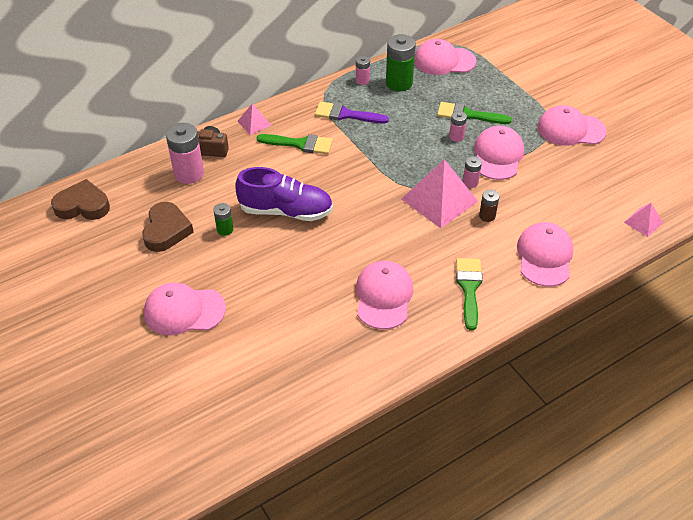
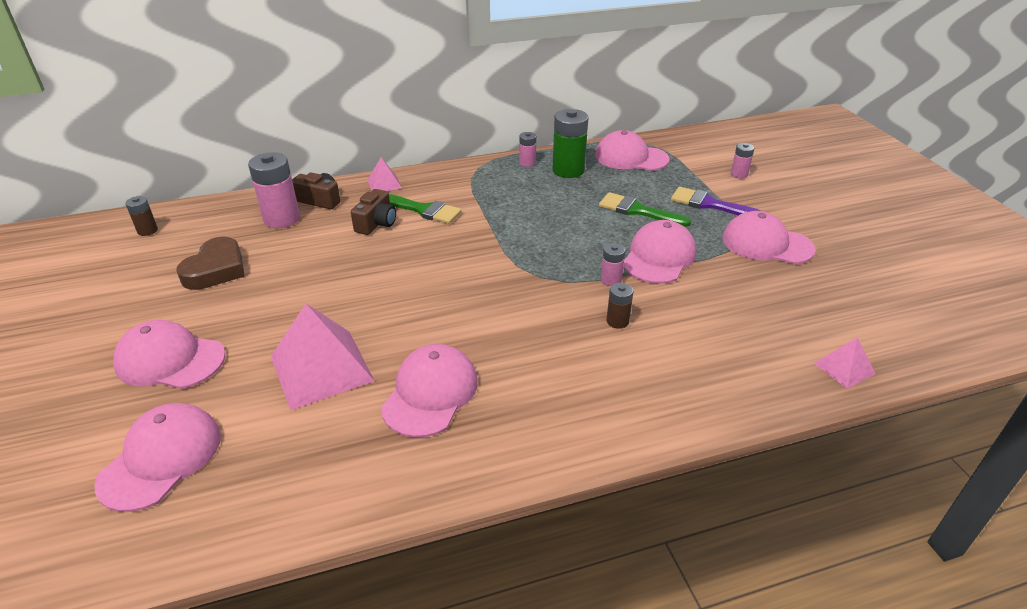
camera: 15 degrees right, 10 degrees down
brown heart [51,179,110,220] -> brown battery [125,196,158,236]
green battery [213,203,233,236] -> none
purple shoe [235,167,333,221] -> none
purple brush [315,102,389,123] -> purple brush moved to [671,187,761,215]
pink pyramid [402,159,478,228] -> pink pyramid moved to [271,304,375,410]
pink battery [449,111,467,142] -> pink battery moved to [731,143,755,179]
green brush [456,258,483,331] -> none
pink cap [517,222,573,287] -> pink cap moved to [94,403,221,512]
none -> brown camera [351,189,396,235]

